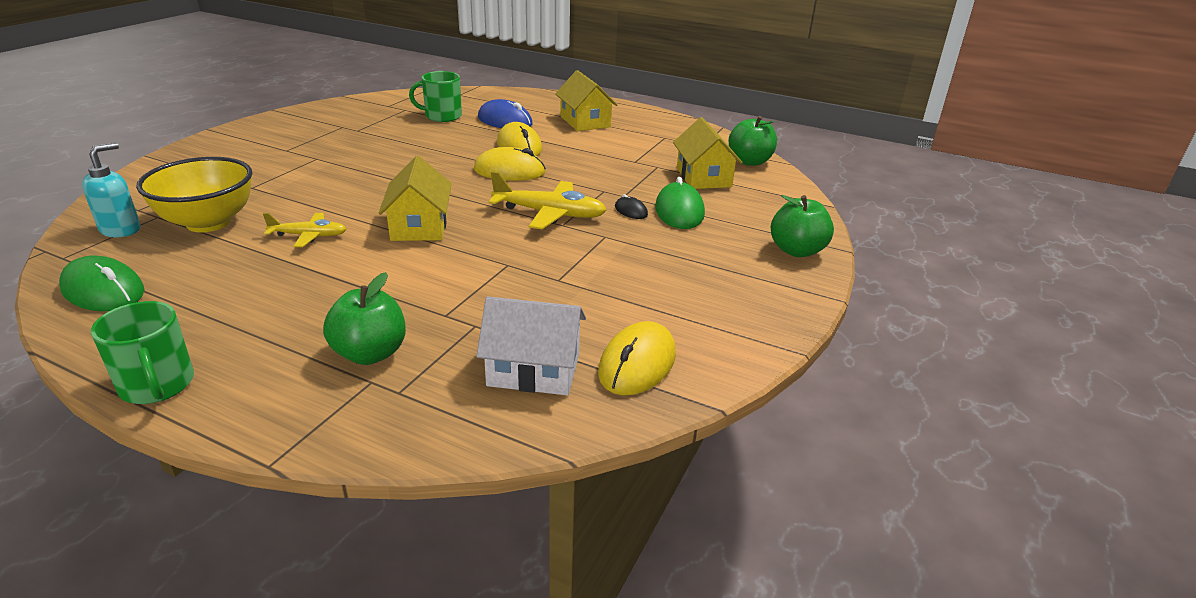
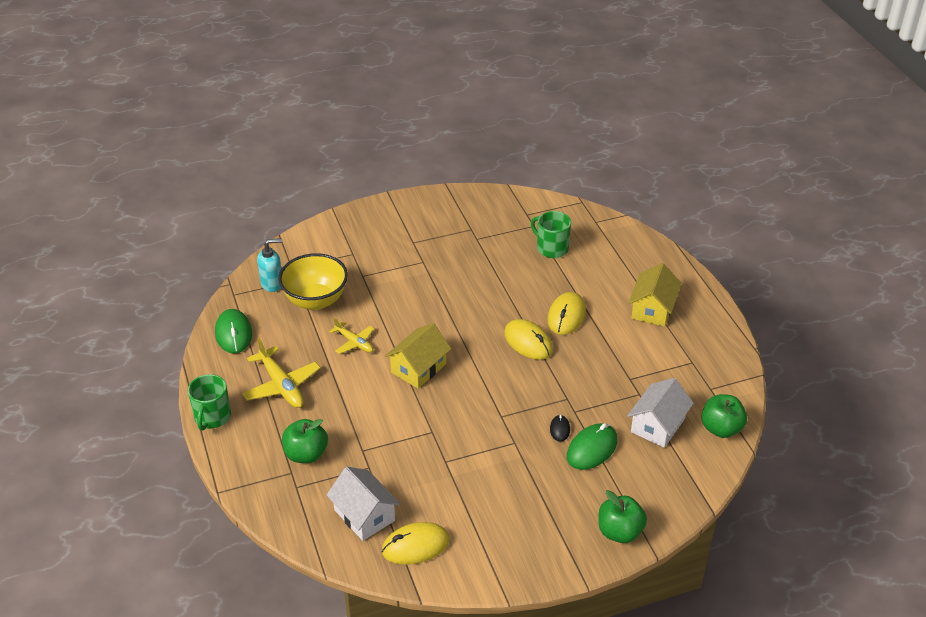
camera: 45 degrees right, 10 degrees up
blue mouse [478,99,533,128] -> none
yellow plane [489,171,607,229] -> yellow plane moved to [242,338,320,408]
yellow house [673,117,743,189] -> white house [627,378,694,448]

